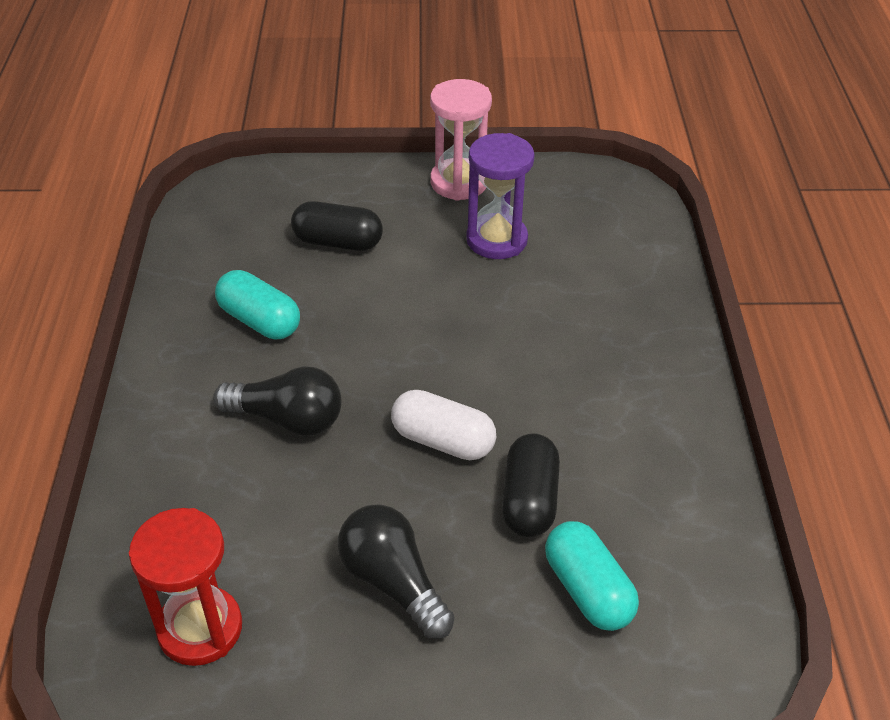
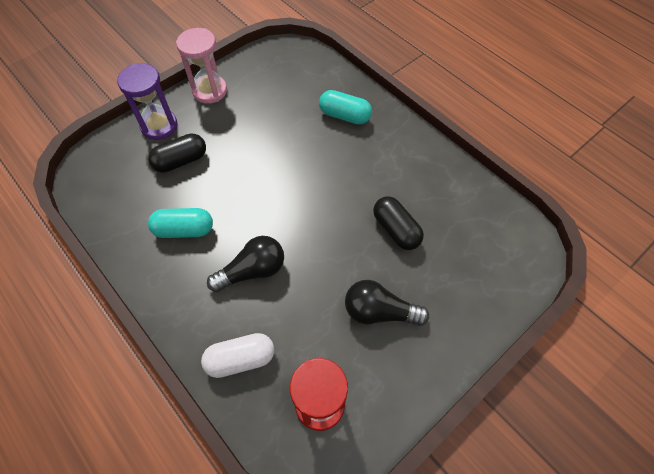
camera: 40 degrees left, 15 degrees up
white capsule [391,390,496,460] -> white capsule moved to [201,333,274,378]
purple hourglass [466,133,535,259] -> purple hourglass moved to [117,63,178,140]
turquoise capsule [545,521,639,631] -> turquoise capsule moved to [319,90,372,124]

